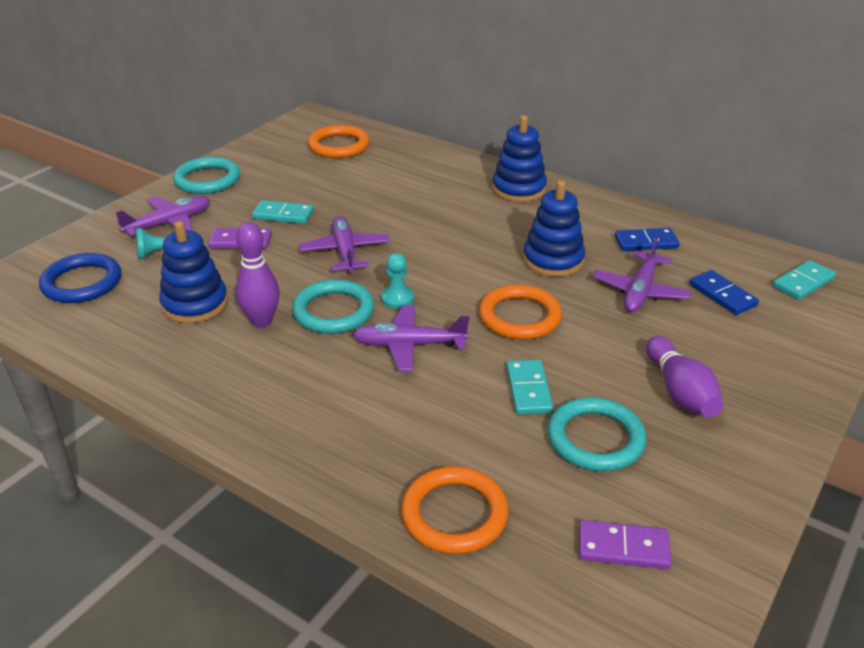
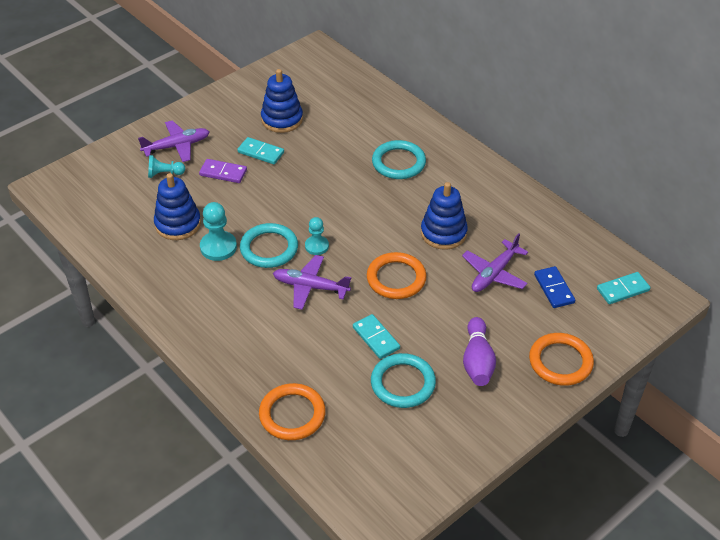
camera: 15 degrees right, 10 degrees up
blue ring [39,253,121,303] -> none
turquoise ring [173,157,240,194] -> turquoise ring moved to [372,140,426,179]
purple bowling pin [236,222,280,327] -> turquoise pawn [200,202,237,261]
purple plane [299,216,390,273] -> none
orange ring [308,125,369,158] -> orange ring moved to [529,333,594,386]
blue stacking toy [492,115,547,202] -> blue stacking toy moved to [261,69,303,133]
turquoise domino [507,360,553,415] -> turquoise domino turned 45 degrees counterclockwise [353,314,400,359]
purple domino [579,520,671,569] -> none
blue domino [615,228,680,251] -> none

